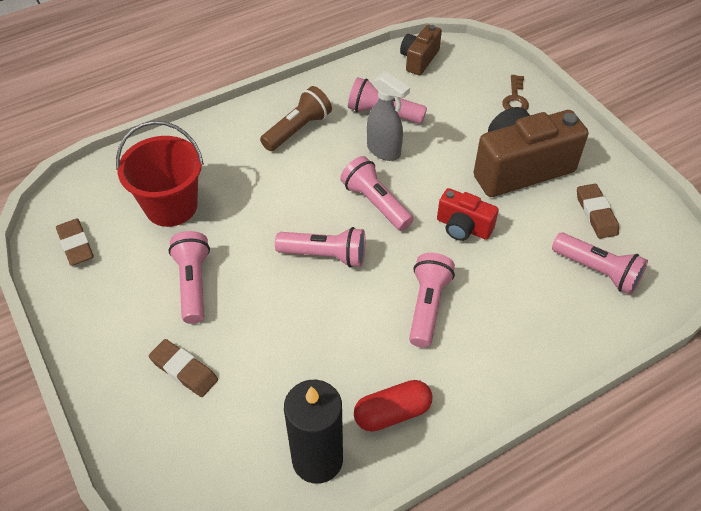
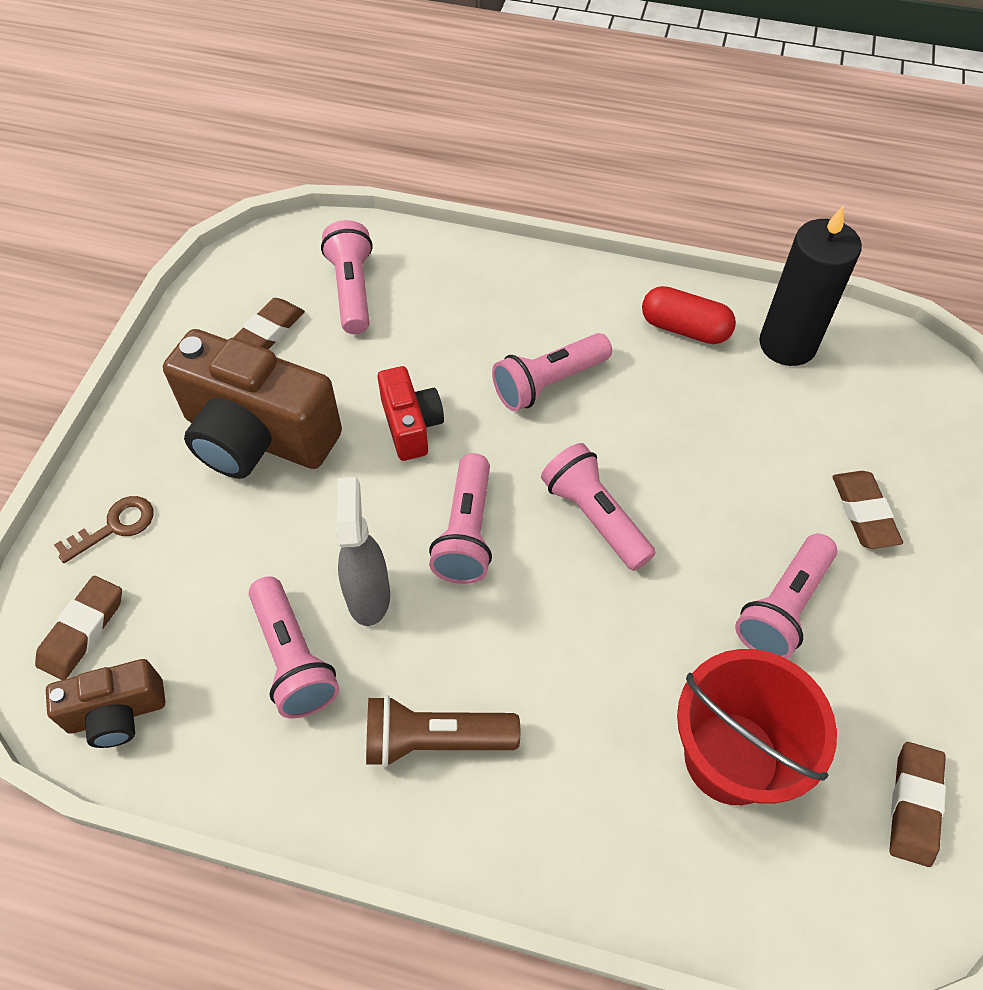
camera: 135 degrees left, 5 degrees up
none -> brown eraser [35,576,122,680]

